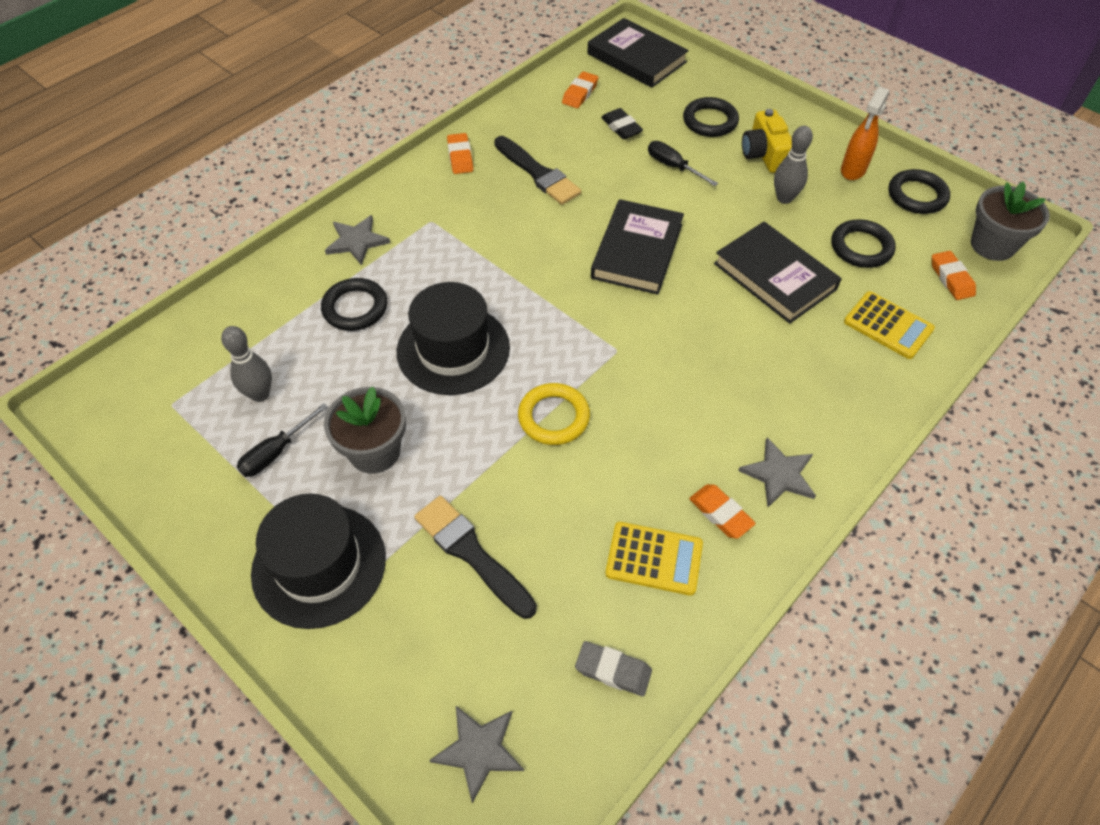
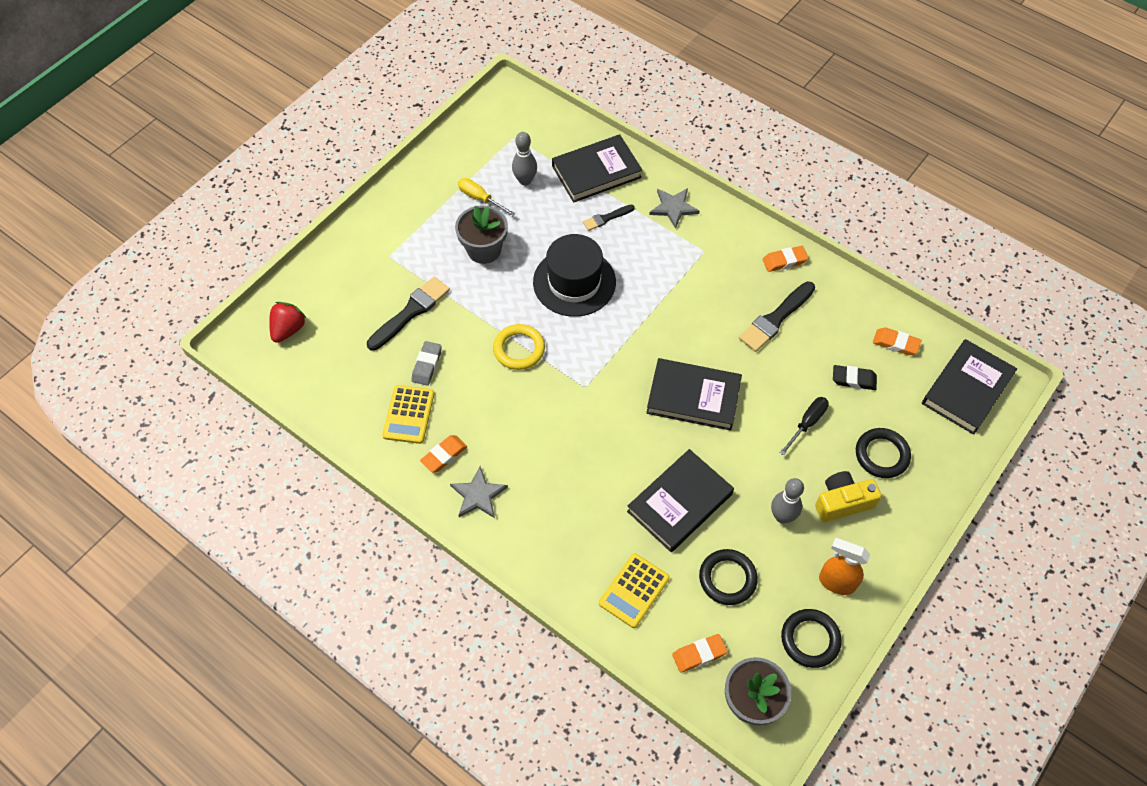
camera: 85 degrees right, 5 degrees up
black screwdriver [237,403,328,477] -> yellow screwdriver [458,178,516,216]
black hat [251,494,386,629] -> none
black ring [321,278,387,331] -> black brush [583,204,635,231]
grey star [429,706,524,803] -> red strawberry [269,302,307,343]
grey eraser [575,641,652,696] -> grey eraser moved to [412,341,442,386]
black eraser [601,108,643,139] -> black eraser turned 45 degrees clockwise [833,365,877,390]
none -> black book [552,134,642,203]

